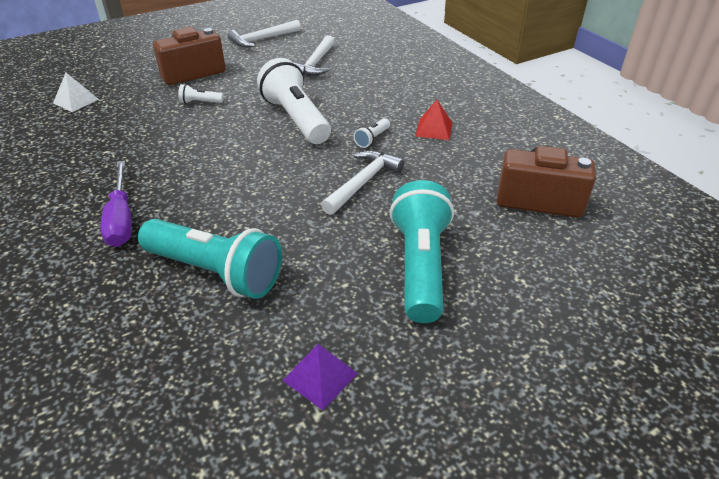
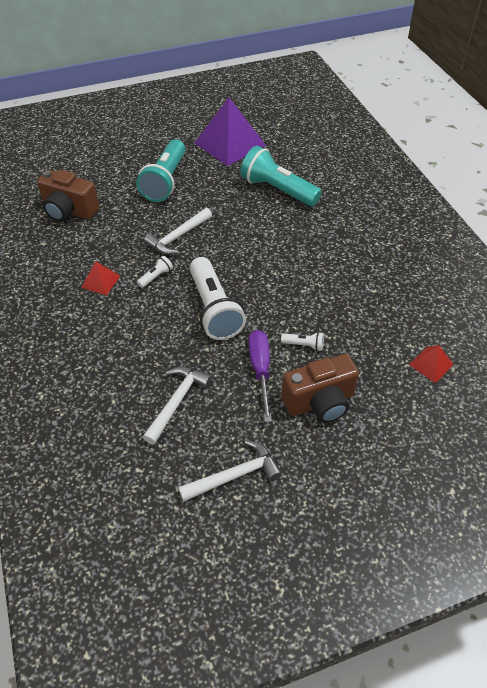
camera: 170 degrees left, 10 degrees up
white pyramid [53,73,99,112] -> red pyramid [409,345,454,383]
purple screwdriver [100,161,132,247] -> purple screwdriver moved to [248,330,272,422]
purple pyramid [283,344,358,410] -> purple pyramid [195,98,266,166], size x2.18

